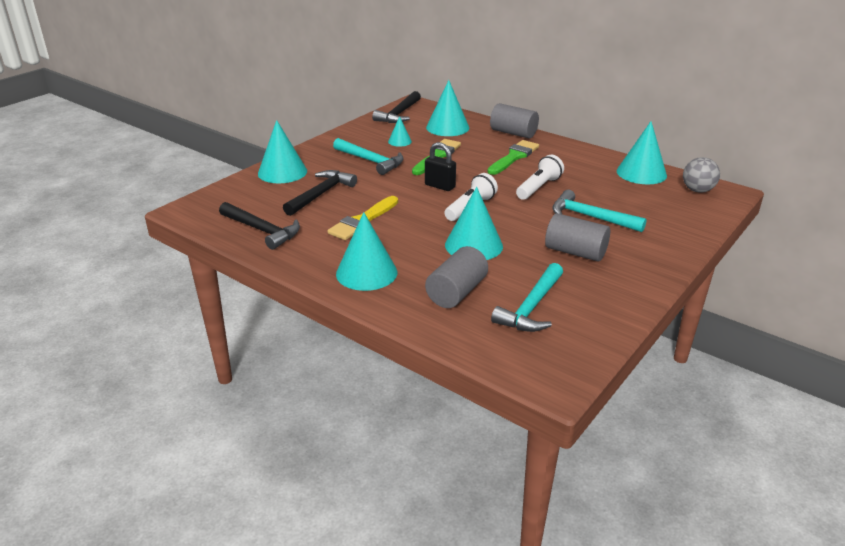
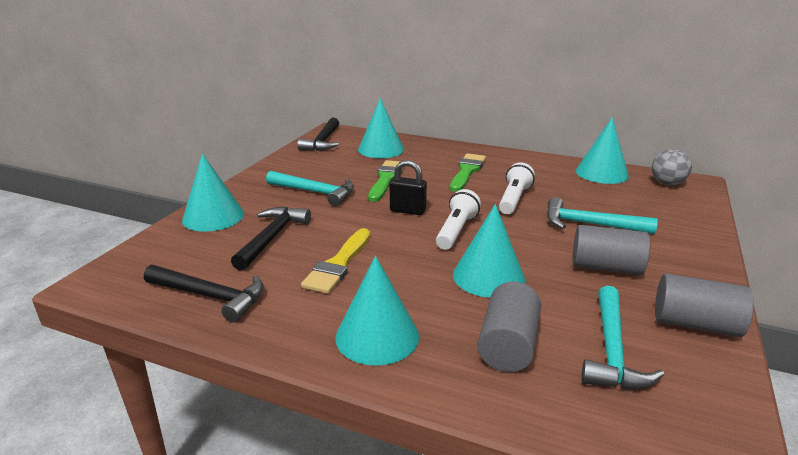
camera: 15 degrees left, 5 degrees down
turquoise cone [388,116,412,147] -> none
grey cylinder [490,103,539,139] -> grey cylinder moved to [655,273,754,337]

